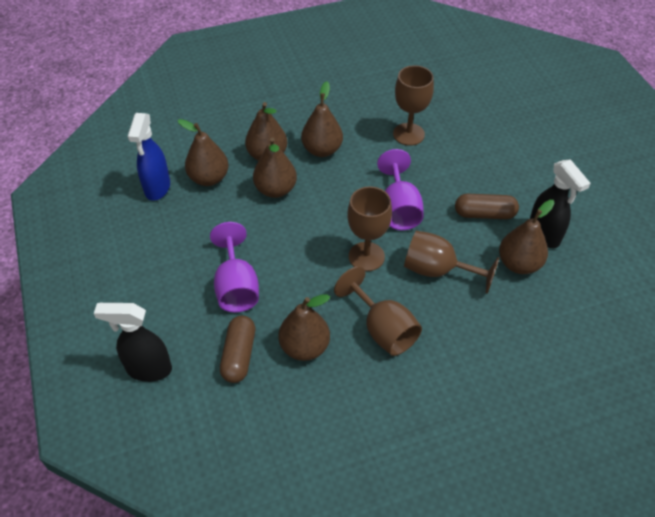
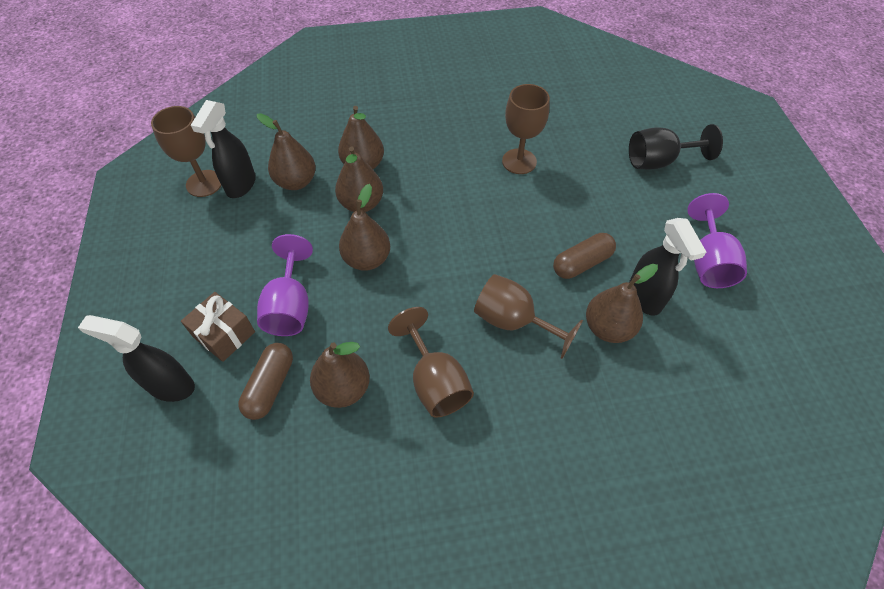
camera: 10 degrees right, 5 degrees up
blue spray bottle [128,113,170,201] -> black spray bottle [191,100,256,198]
brown pear [301,82,343,157] -> brown pear moved to [339,184,390,271]
brown goblet [347,186,392,271] -> brown goblet moved to [151,106,222,197]
purple goblet [377,149,424,230] -> purple goblet moved to [687,193,747,288]
brown capsule [455,194,519,219] -> brown capsule turned 45 degrees counterclockwise [553,233,616,279]
none -> brown gift [181,292,255,362]
none -> black goblet [629,124,723,170]

